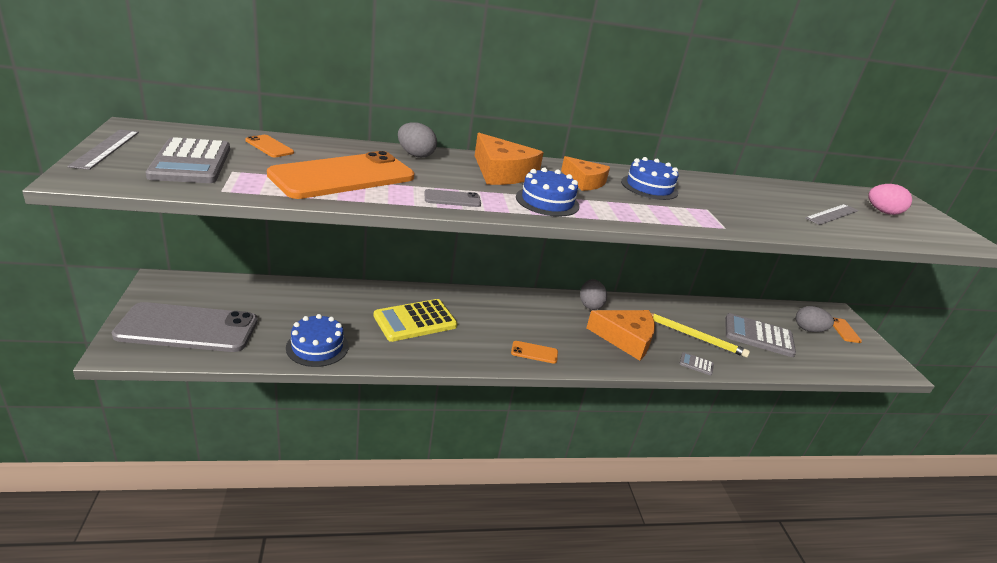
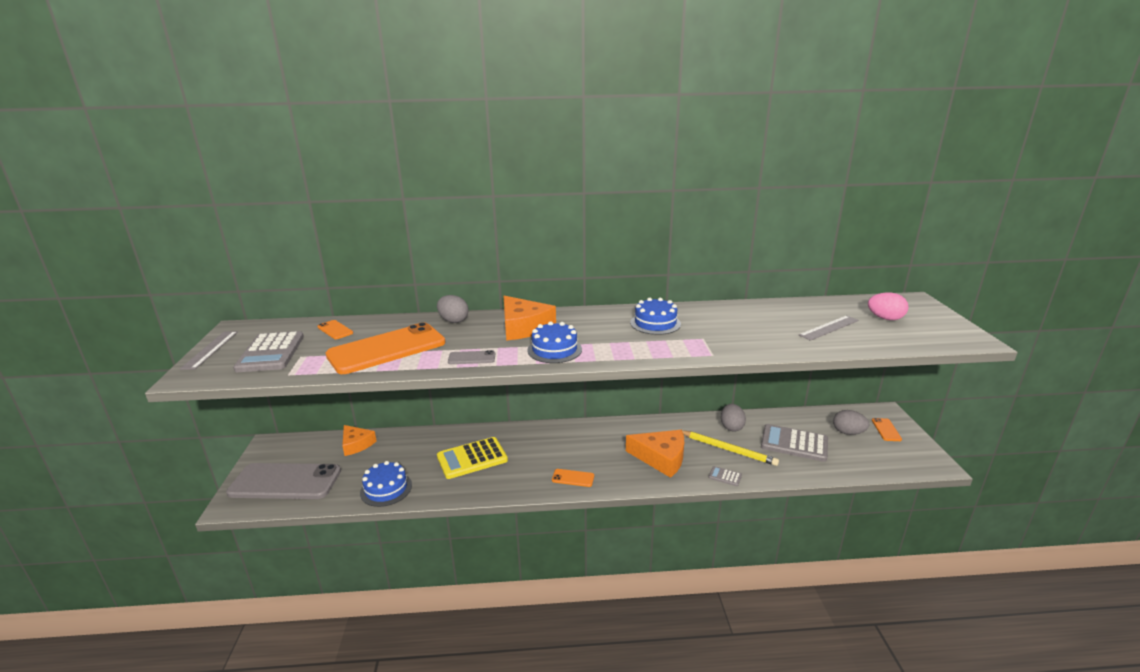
camera: 10 degrees right, 5 degrees down
orange cheese [561,156,610,191] -> orange cheese moved to [342,425,376,456]
grey egg [580,279,607,310] -> grey egg moved to [721,404,746,432]

